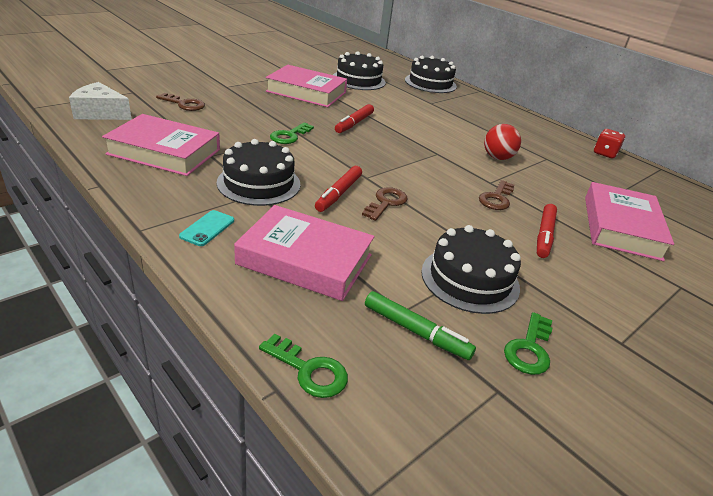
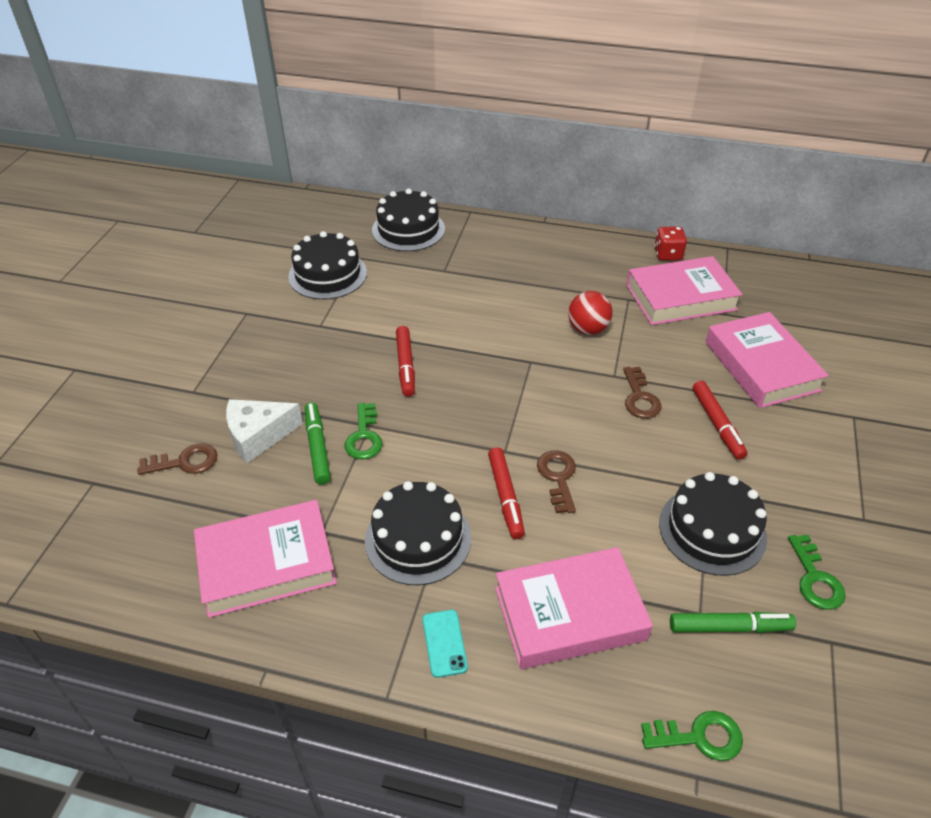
camera: 30 degrees left, 10 degrees up
white cheese [69,82,132,120] -> white cheese moved to [226,399,303,463]
pink book [266,65,347,107] -> pink book moved to [626,256,743,325]
none -> green marker [305,402,331,485]

